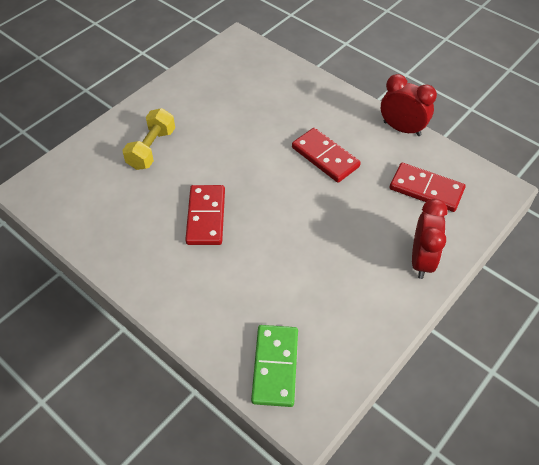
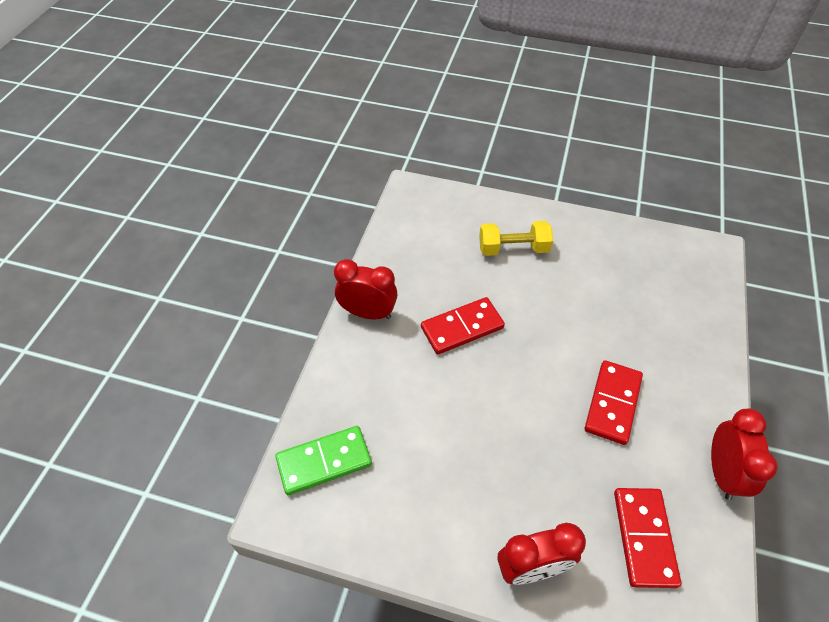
camera: 65 degrees right, 0 degrees up
none -> red clock [334,259,398,319]

